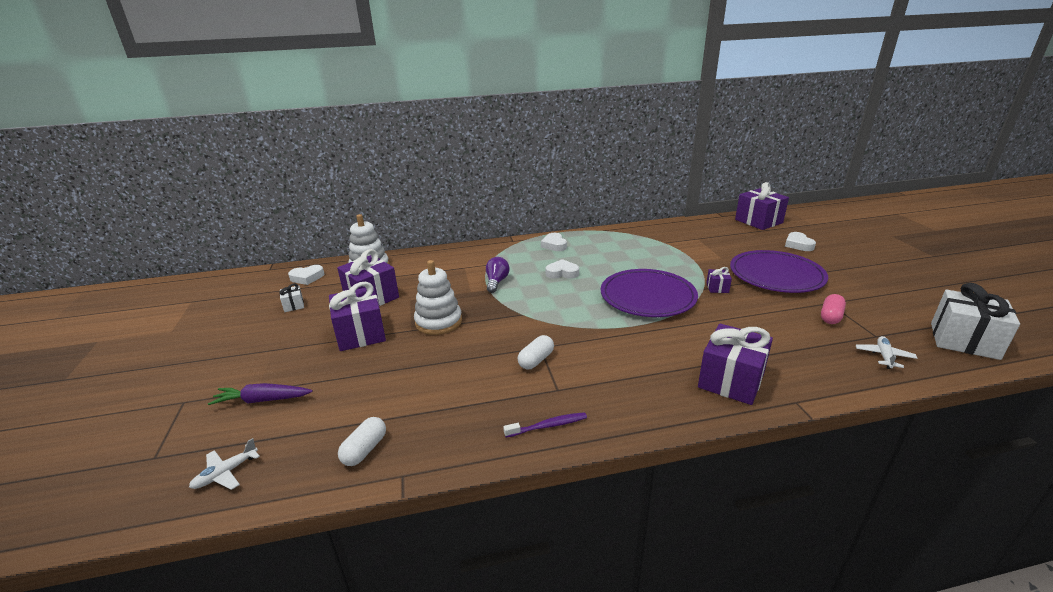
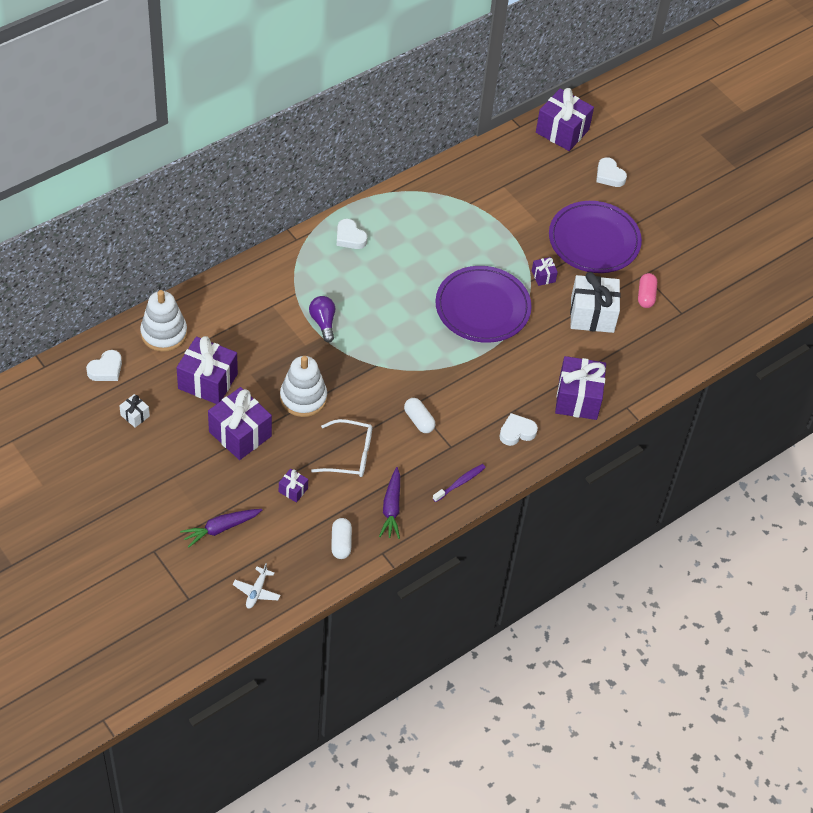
camera: 30 degrees left, 25 degrees up
white capsule [517,335,554,369] -> white capsule turned 45 degrees counterclockwise [404,398,436,433]
white heart [546,259,579,279] -> white heart moved to [499,413,538,446]
white plane [856,336,917,369] -> none
white gift [931,283,1020,360] -> white gift moved to [570,272,621,333]
none -> purple gift [279,469,308,503]
none -> white glasses [311,419,372,477]
none -> purple carrot [379,467,400,539]

